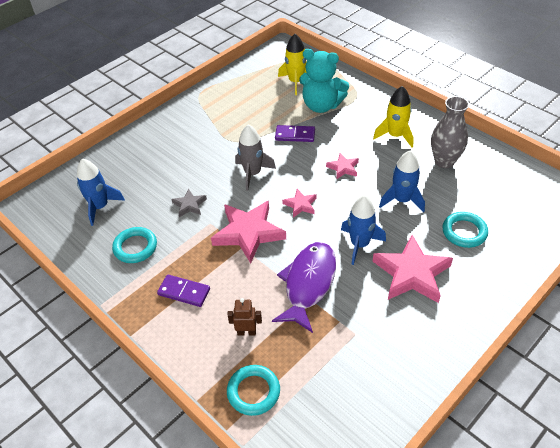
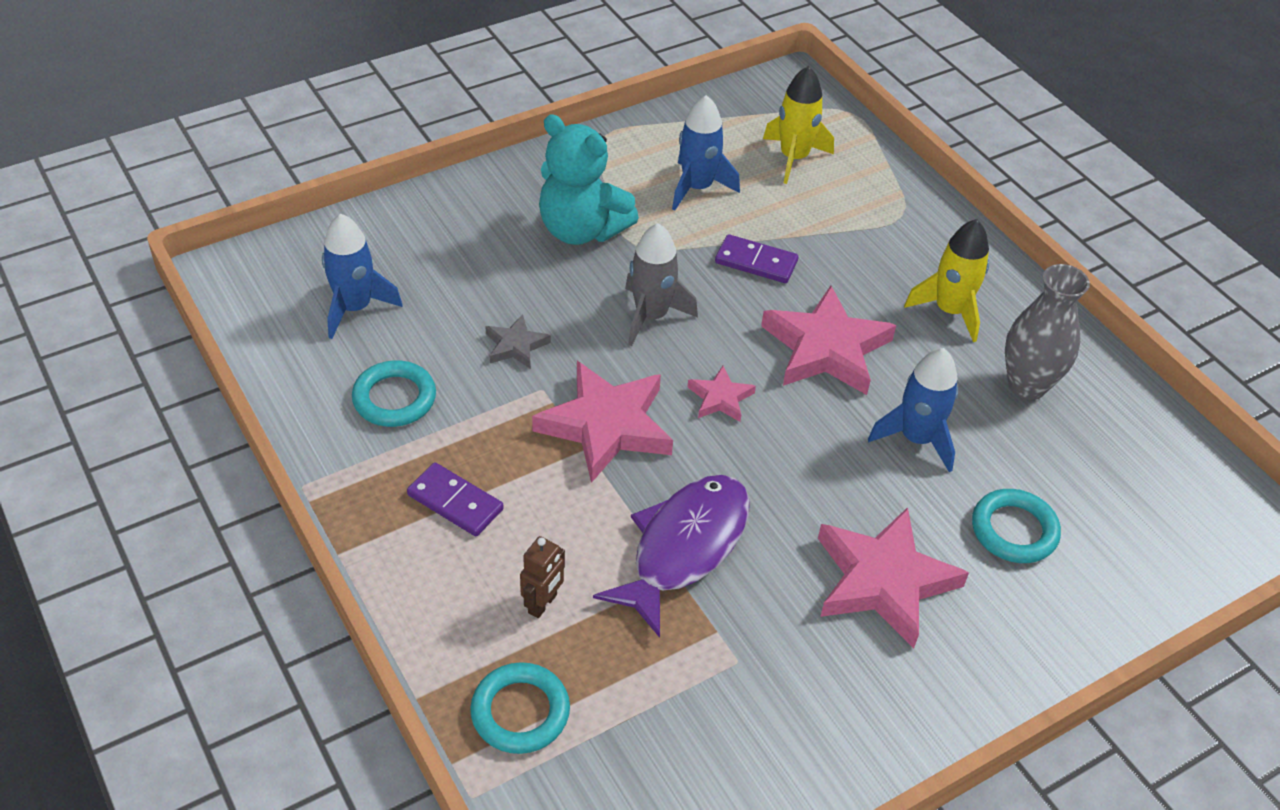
camera: 10 degrees right, 0 degrees up
brown robot [227,298,262,336] -> brown robot turned 105 degrees clockwise [520,536,565,618]
turquoise teddy bear [299,49,349,113] -> turquoise teddy bear moved to [539,114,639,245]
pink star [326,153,359,179] -> pink star [761,286,896,395], size x2.03
blue rocket [341,196,386,265] -> blue rocket moved to [672,95,740,211]

